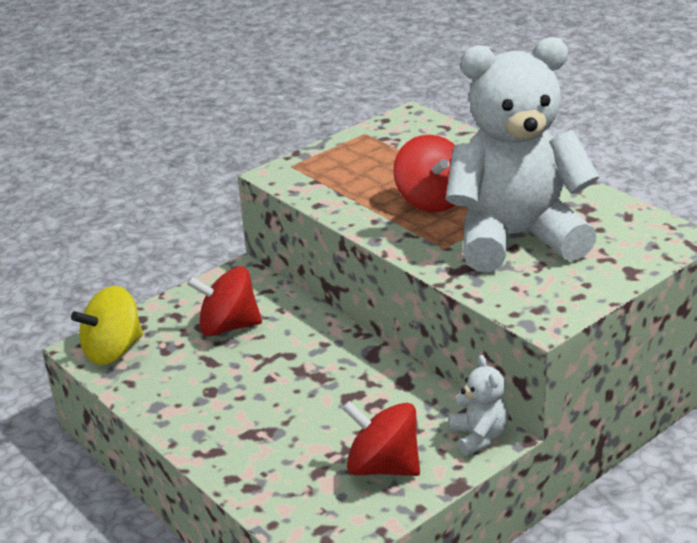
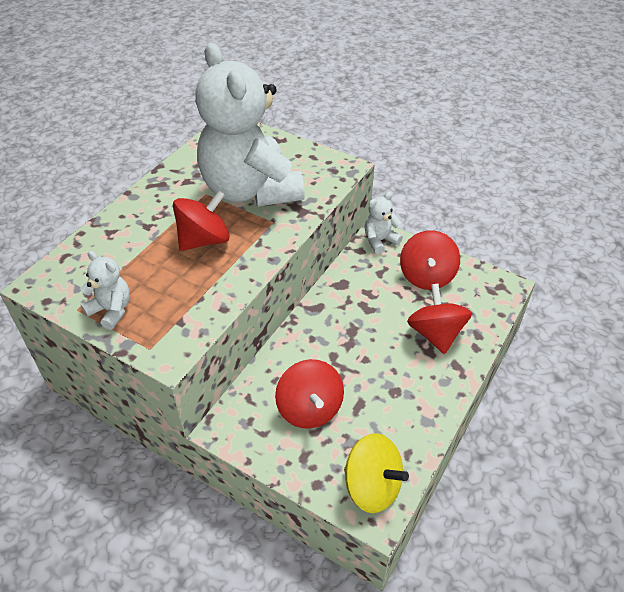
camera: 110 degrees left, 15 degrees up
none -> white teddy bear [81,251,130,330]
none -> red spinning top [407,284,472,354]

